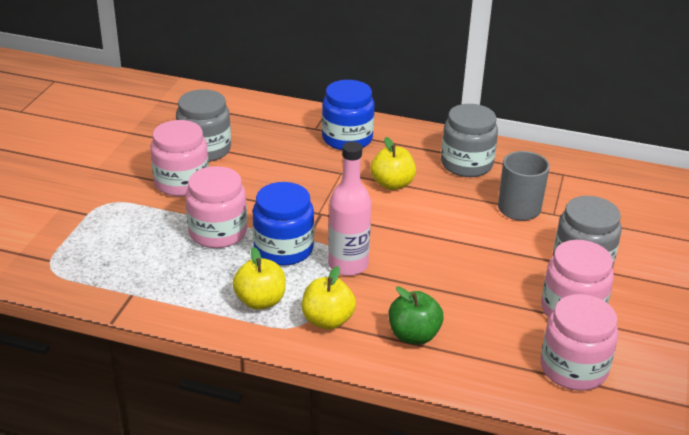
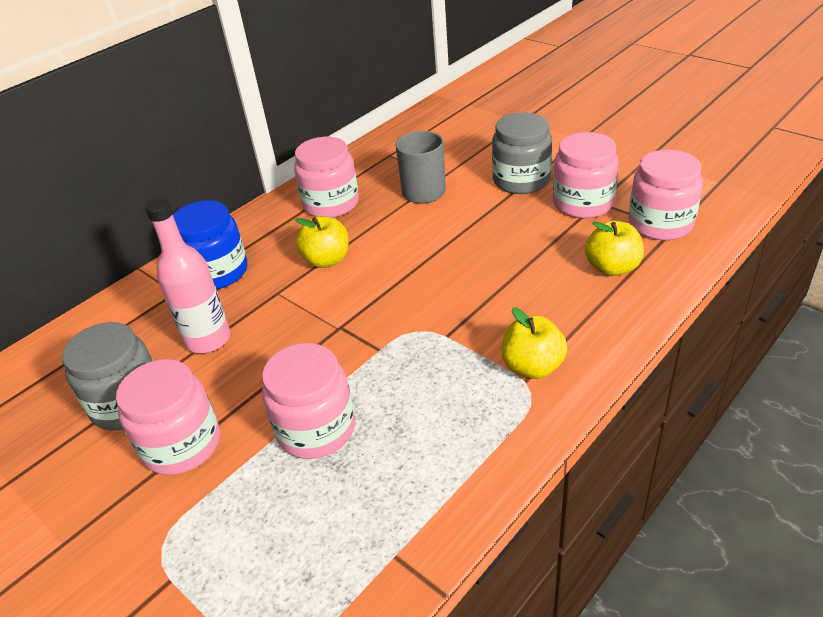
camera: 60 degrees left, 5 degrees up
yellow apple [233,247,286,310] -> yellow apple moved to [585,221,644,276]
blue jar [253,182,314,266] -> none
pink bottle [328,141,371,276] -> pink bottle moved to [145,198,230,353]
green apple [389,287,444,345] -> none
grey jar [441,104,498,177] -> pink jar [294,137,359,218]

